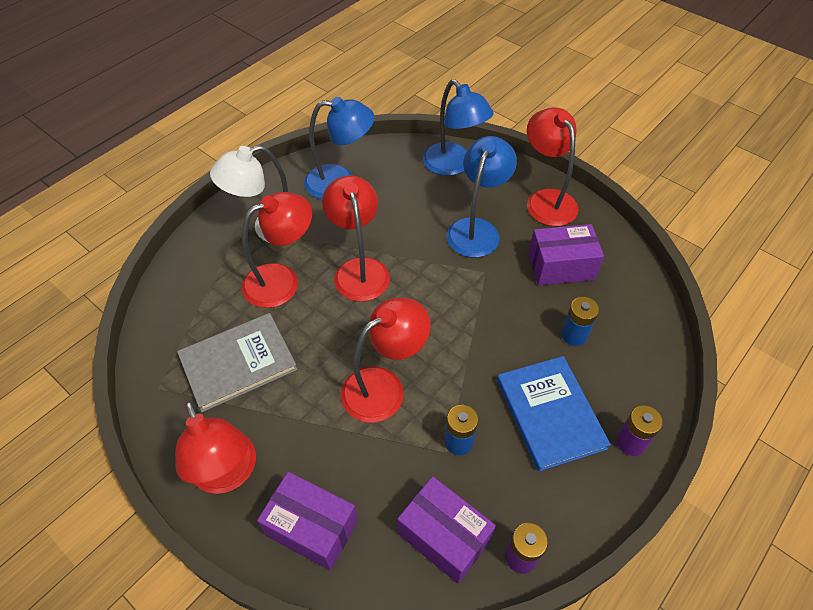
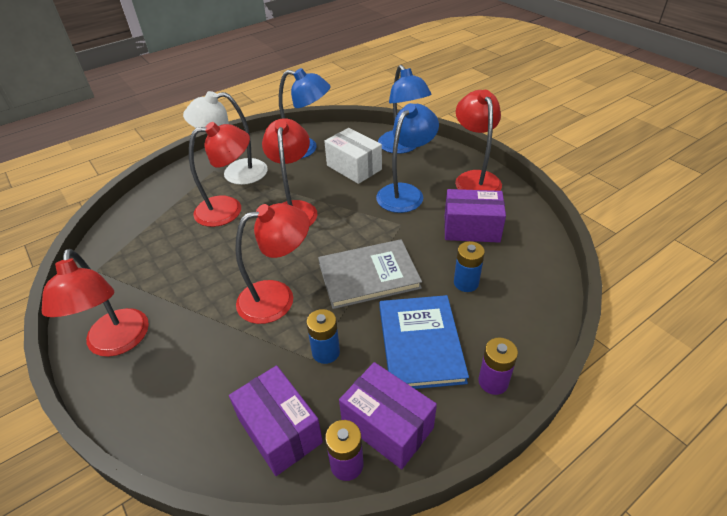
camera: 15 degrees right, 10 degrees down
grey book [177,313,297,412] -> grey book moved to [318,239,422,309]
purple box [257,472,358,571] -> purple box moved to [339,362,437,469]
none -> white box [324,128,382,184]

